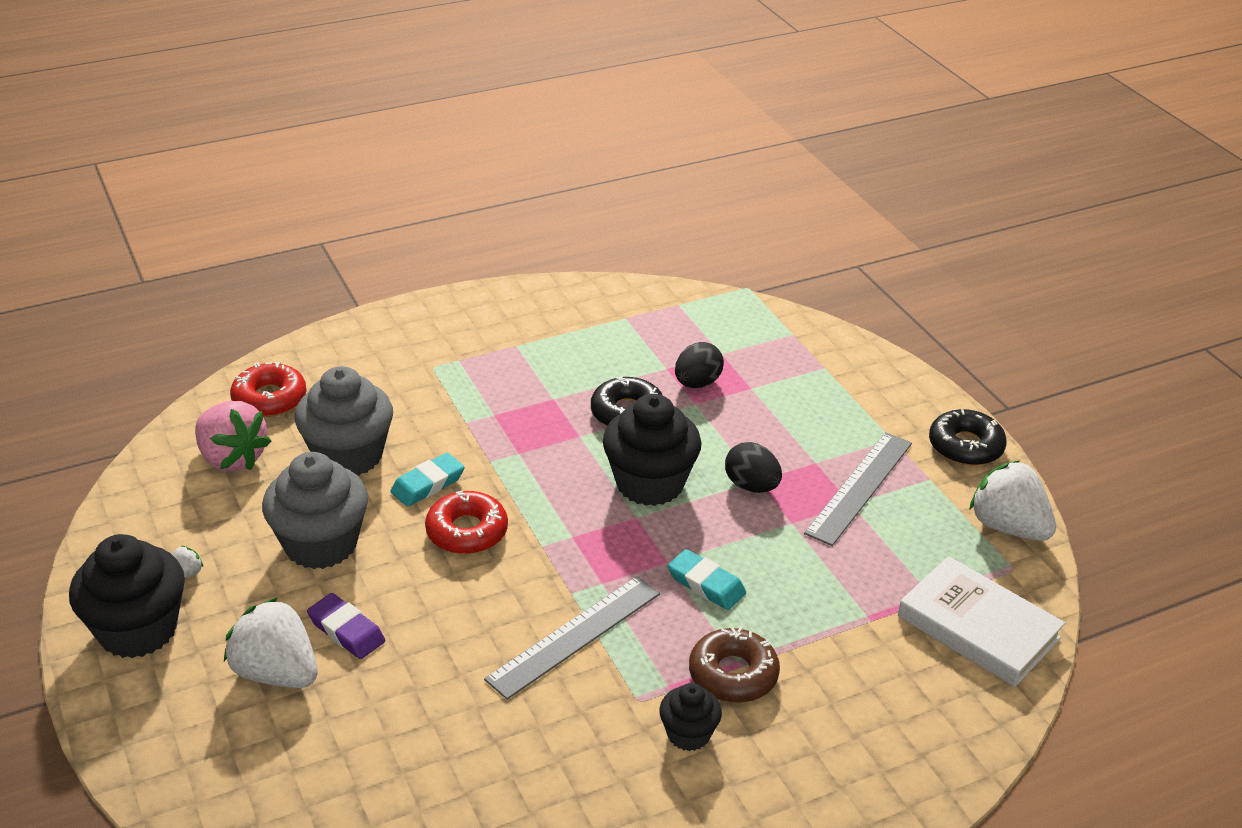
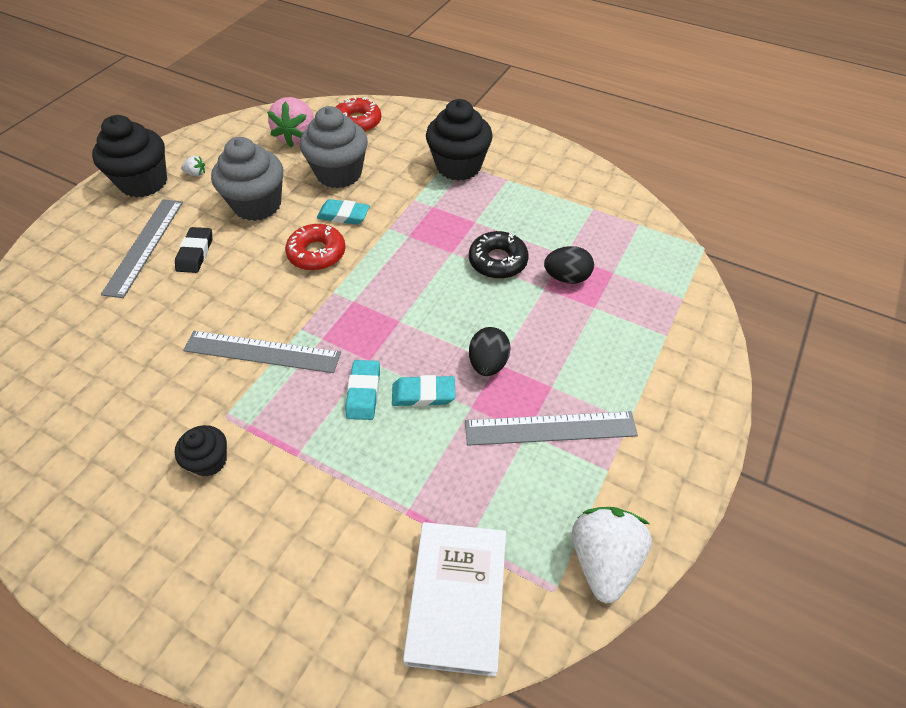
camera: 55 degrees right, 15 degrees up
white strawberry [224,598,317,688] -> grey ruler [101,199,183,298]
purple eraser [307,593,385,659] -> black eraser [175,227,212,273]
black cupcake [603,394,702,506] -> black cupcake moved to [426,99,493,181]
brown donut [689,626,780,703] -> none
black donut [929,409,1007,466] -> none
none -> turquoise eraser [392,375,455,407]

